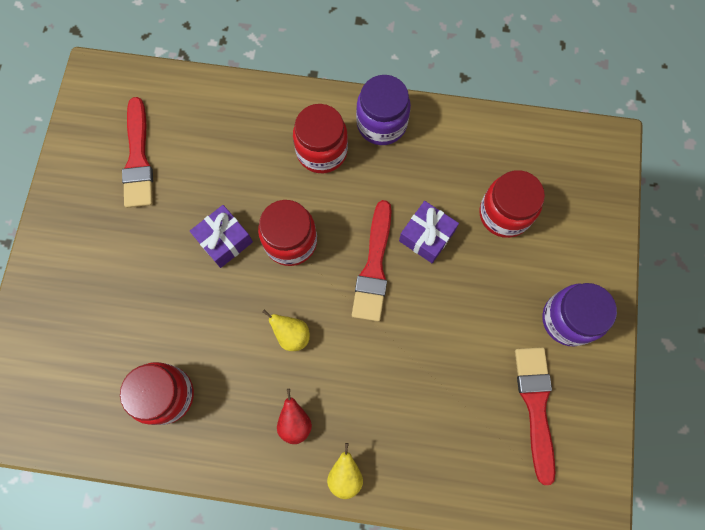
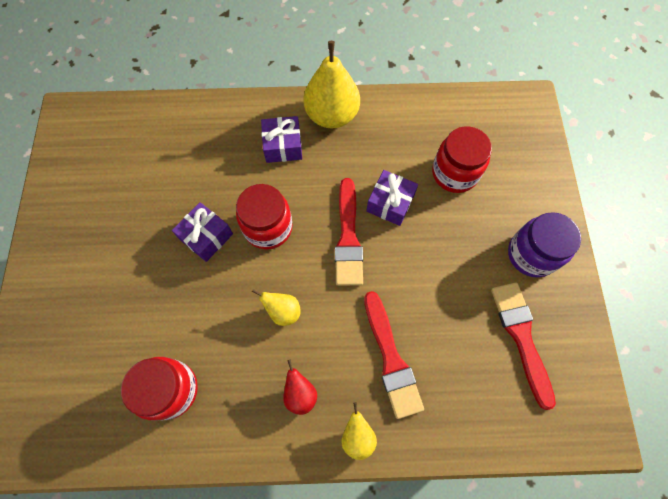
camera: 10 degrees left, 5 degrees down
red brush [122,97,153,208] -> red brush moved to [364,291,424,419]
red jar [293,104,348,173] -> purple gift [261,116,302,163]
purple jar [356,75,411,145] -> yellow pear [304,41,360,128]

